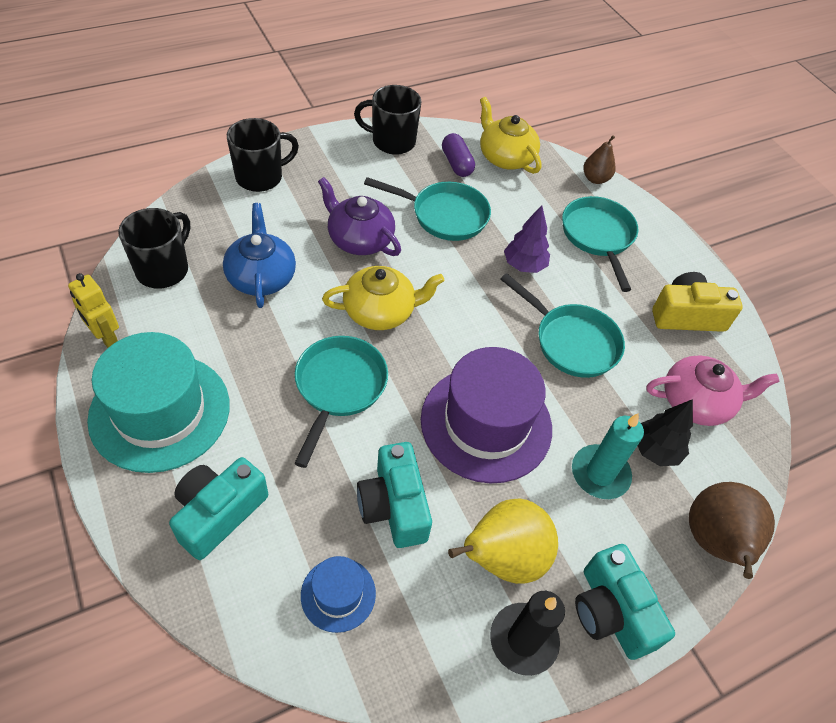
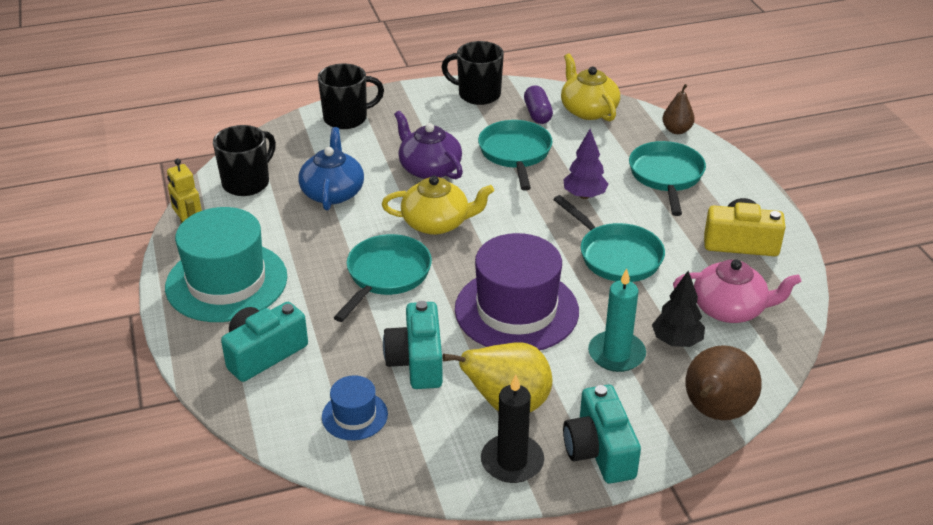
camera: 15 degrees right, 15 degrees down
turquoise pan [364,177,491,241] -> turquoise pan turned 120 degrees counterclockwise [478,120,552,191]

